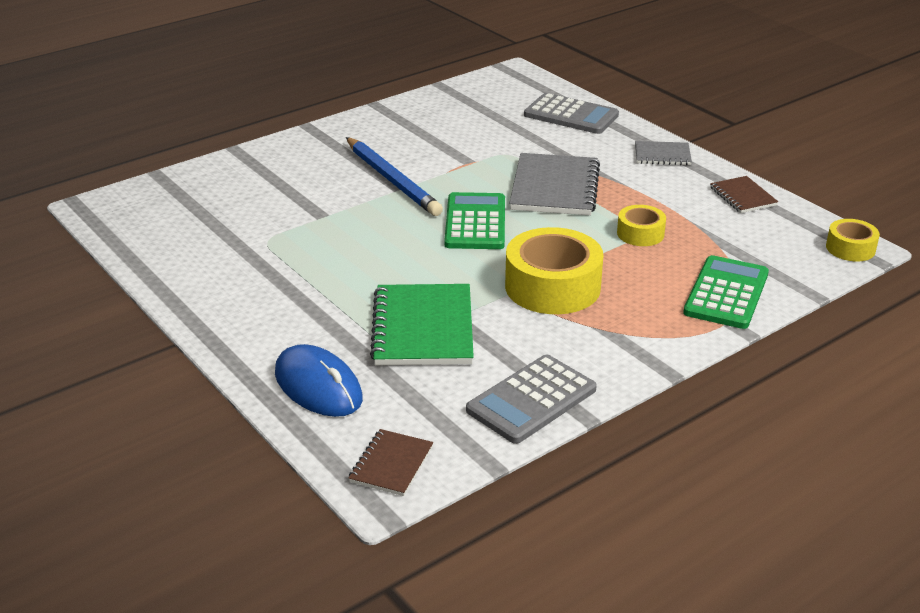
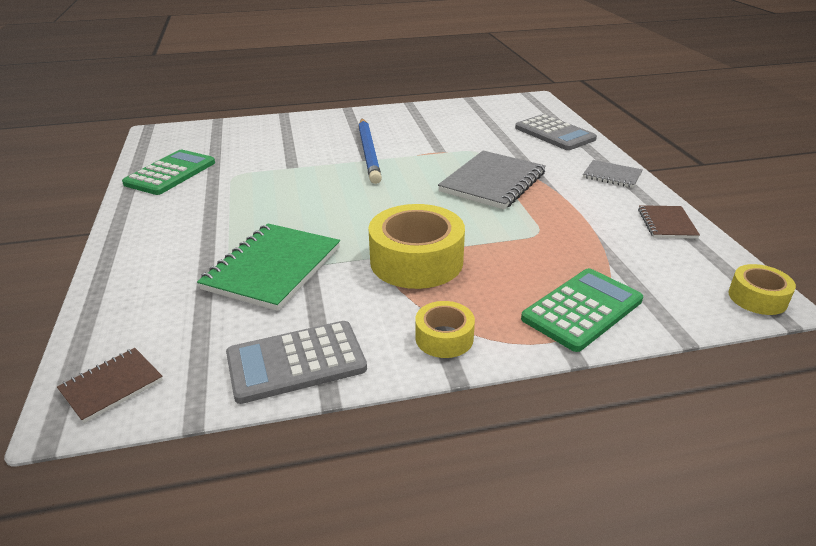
camera: 25 degrees right, 0 degrees up
blue mouse [275,344,363,417] -> none
green calculator [444,192,505,249] -> green calculator moved to [122,150,215,195]
yellow tape [617,205,666,246] -> yellow tape moved to [415,301,475,358]

